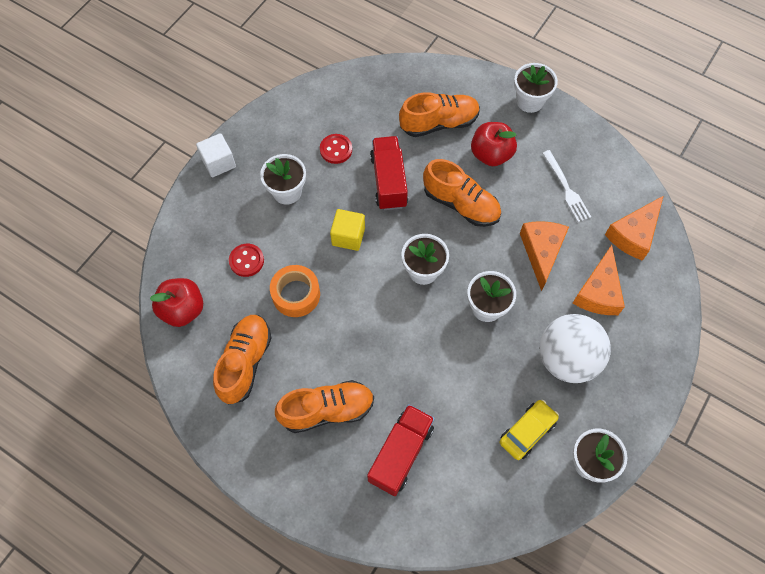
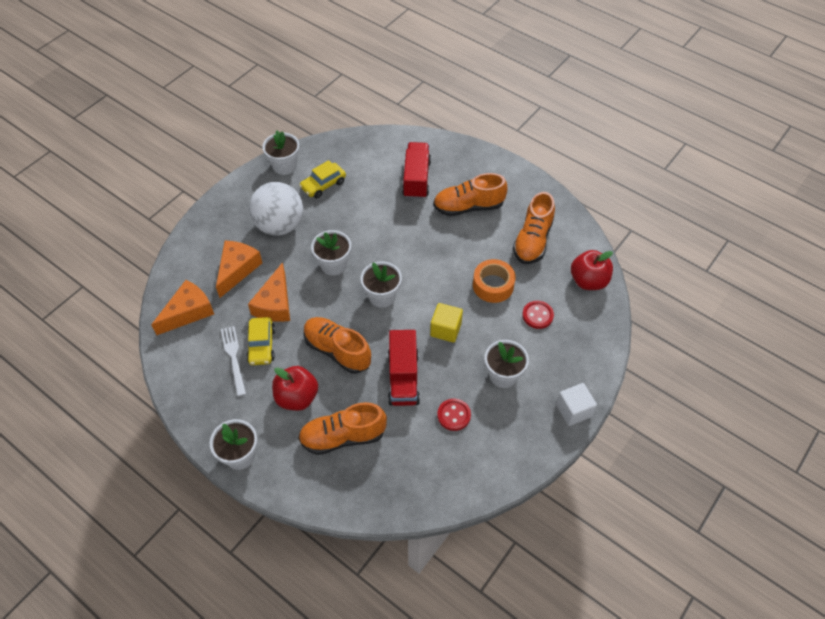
camera: 175 degrees left, 10 degrees down
red truck [367,404,435,496] -> red truck turned 150 degrees clockwise [402,142,431,199]
none -> yellow car [246,317,275,365]

